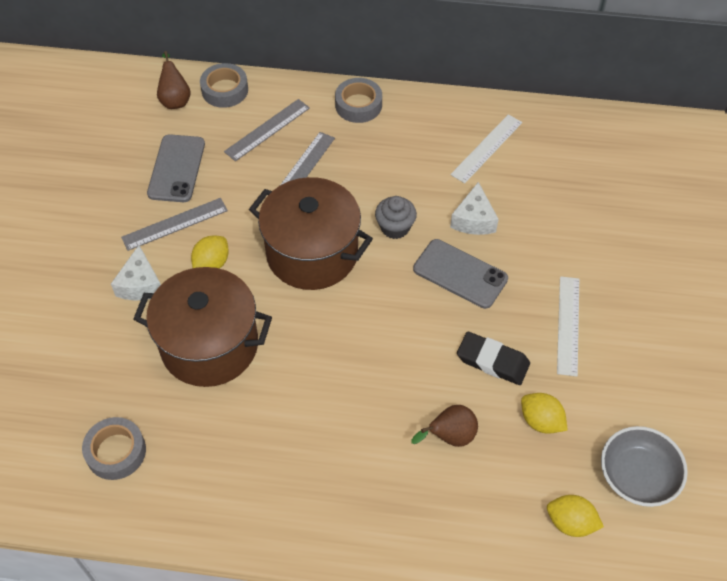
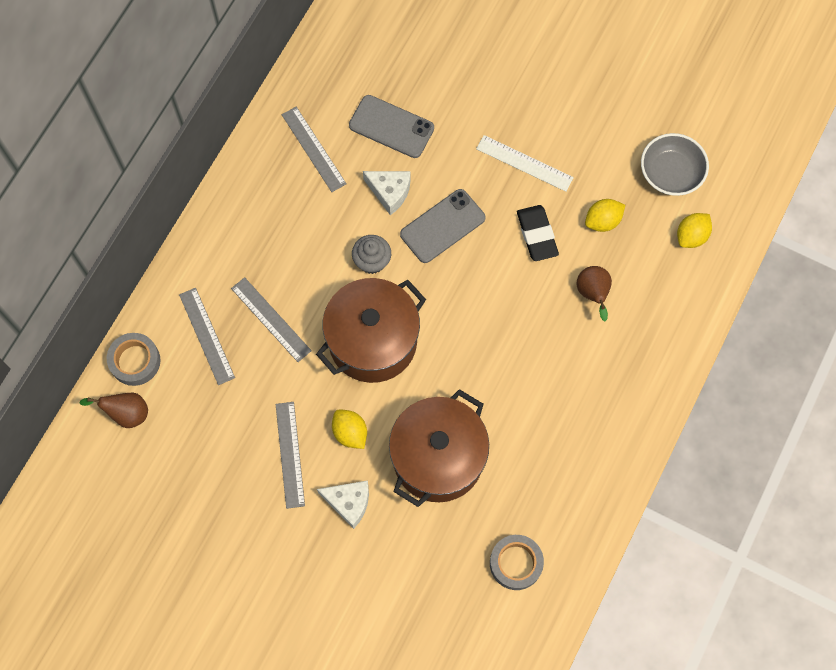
camera: 70 degrees left, 15 degrees up
grey phone [147,134,205,202] -> grey phone moved to [349,95,434,158]
grey tape [335,78,382,123] -> none
white ruler [450,114,522,183] -> grey ruler [282,107,347,192]
black eraser [457,332,530,385] -> black eraser turned 60 degrees counterclockwise [517,205,559,261]

